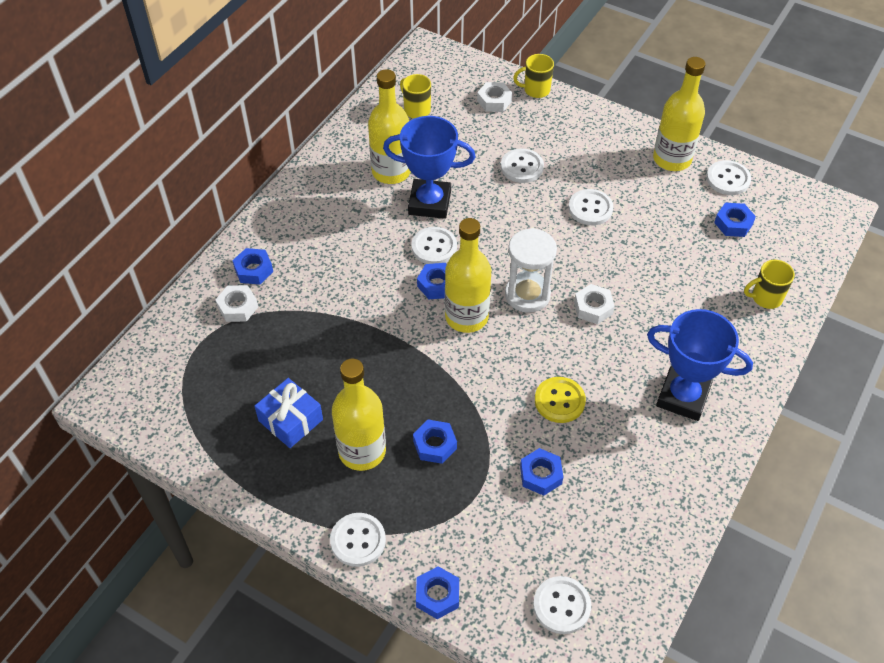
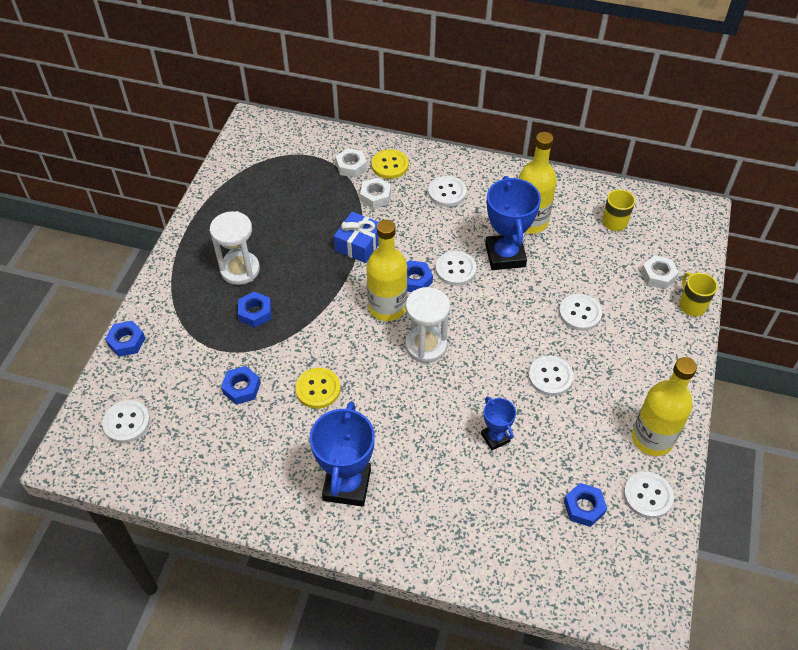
camera: 75 degrees right, 0 degrees up
blue nut [232,248,273,285] -> yellow button [371,149,409,179]
blue gift [254,378,323,448] -> blue gift moved to [334,212,379,263]
white button [330,513,386,567] -> white button moved to [428,176,467,207]
yellow bottle [332,359,386,471] -> white hourglass [210,211,260,285]
white nut [574,284,615,324] -> white nut moved to [360,178,391,209]
yellow mug [744,260,795,309] -> none
none -> blue trophy [481,396,516,450]

